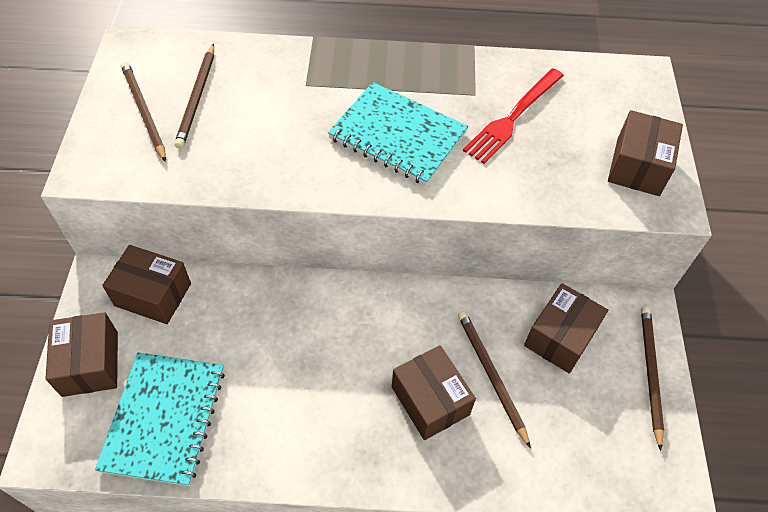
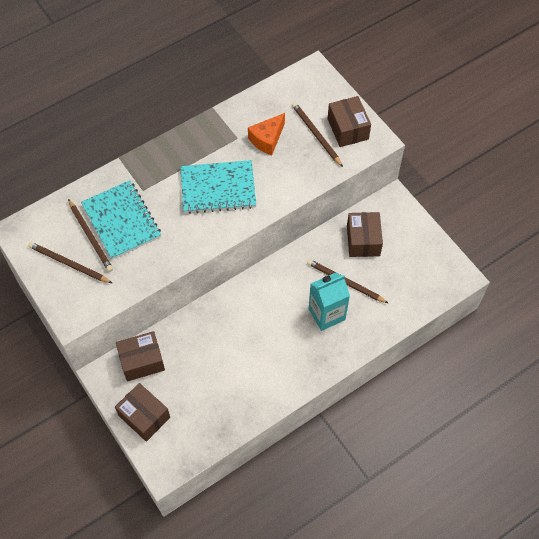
camera: 35 degrees left, 5 degrees up
turquoise notebook [95,352,225,486] -> turquoise notebook moved to [81,180,161,260]
brown box [392,345,476,440] -> turquoise carton [309,272,350,331]
red fork [463,68,564,164] -> orange cheese [248,113,285,155]
brown pencil [641,307,664,451] -> brown pencil moved to [292,102,343,167]

